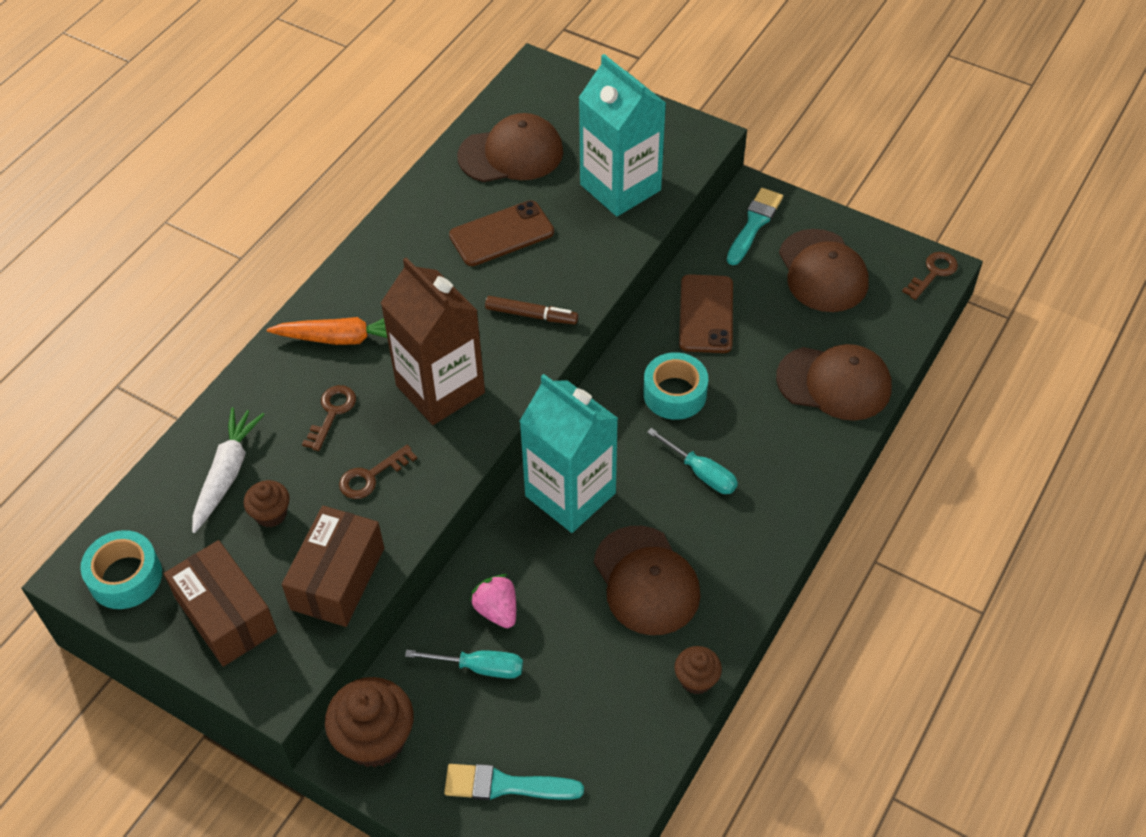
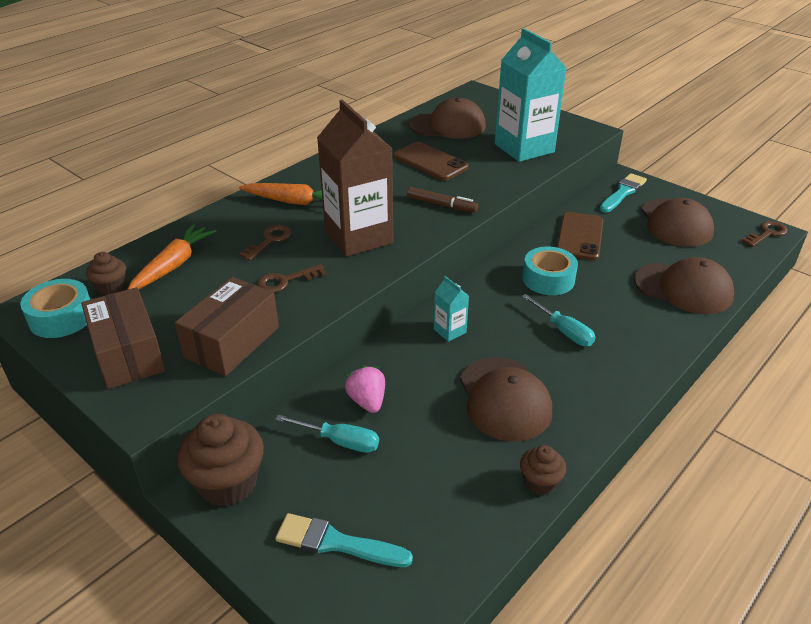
camera: 10 degrees right, 15 degrees down
white carrot [192,407,265,533] -> orange carrot [127,224,216,290]
brown cupcake [243,480,290,527] -> brown cupcake moved to [86,252,126,295]
brown phone [449,200,554,266] -> brown phone turned 60 degrees clockwise [393,142,469,181]
turquoise carton [519,374,618,533] -> turquoise carton [434,276,469,342], size x0.43

